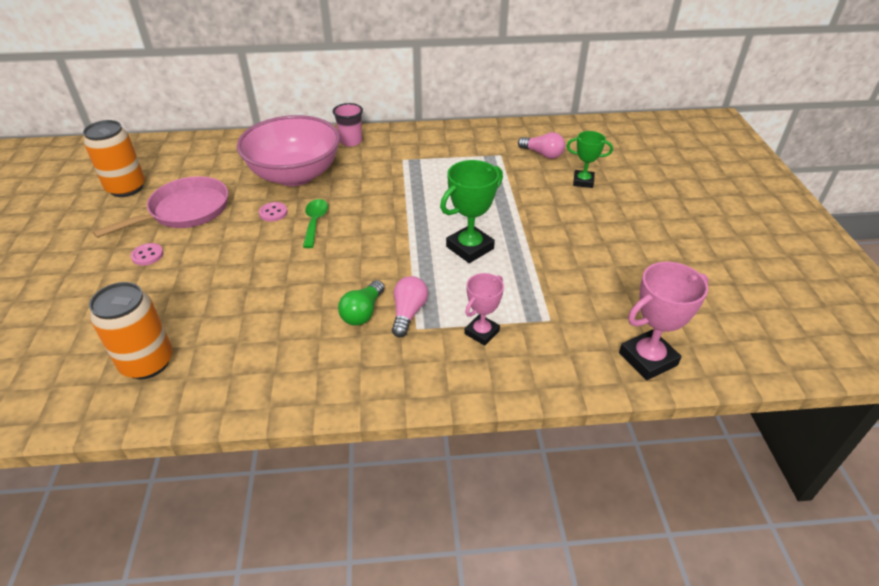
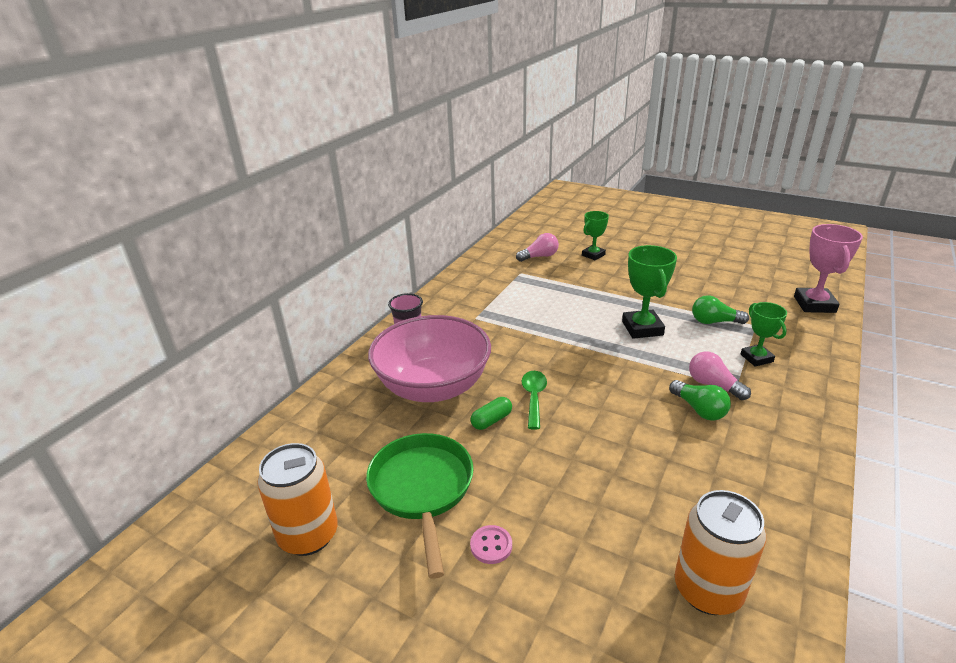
camera: 55 degrees left, 10 degrees down
pink pan [93,176,228,238] -> green pan [366,433,474,579]
pink button [259,202,288,222] -> green capsule [471,397,512,430]
green spoon [303,199,328,248] -> green spoon turned 60 degrees clockwise [522,371,547,430]
pink trophy [464,273,504,346] -> green trophy [741,302,787,367]
none -> green light bulb [692,295,749,324]

